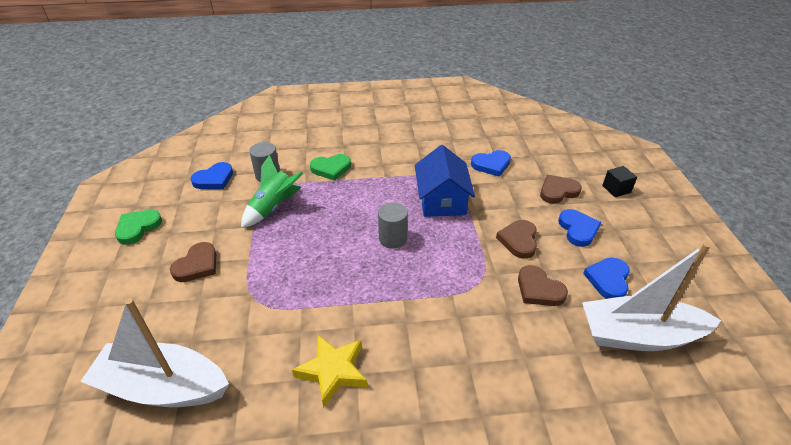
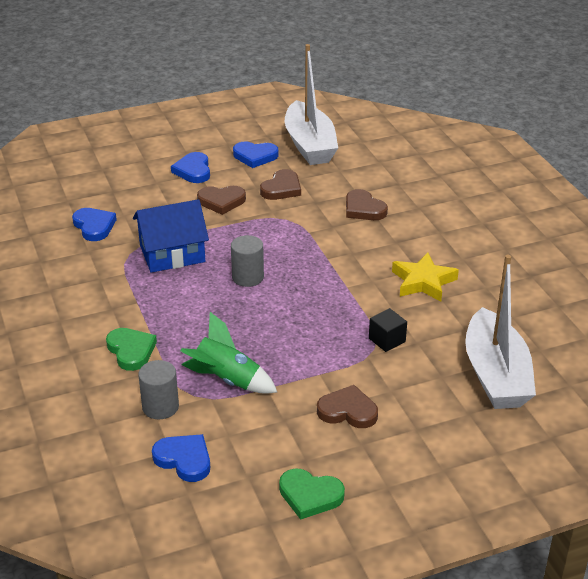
camera: 105 degrees left, 5 degrees down
brown heart [540,175,582,204] -> brown heart moved to [346,189,388,220]
blue heart [558,209,601,247] -> blue heart turned 75 degrees counterclockwise [171,152,210,183]
black cube [602,166,637,197] -> black cube moved to [369,308,407,352]

